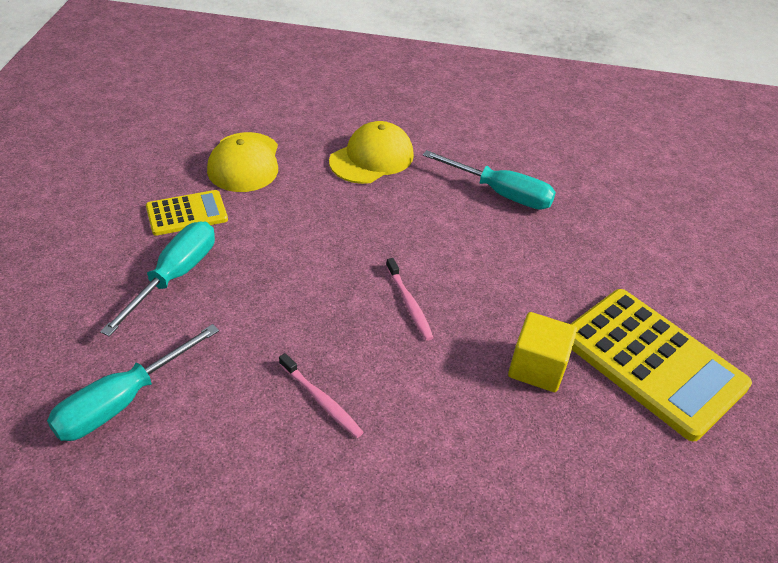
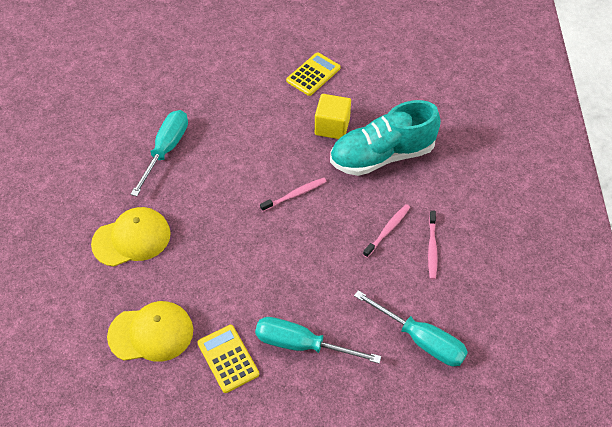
camera: 95 degrees left, 10 degrees up
yellow cap [329,121,414,184] -> yellow cap turned 120 degrees clockwise [91,207,171,267]
yellow calculator [571,289,752,441] -> yellow calculator [286,52,341,96], size x0.52
none -> turquoise shoe [330,100,441,176]
none -> pink toothbrush [428,210,438,280]

